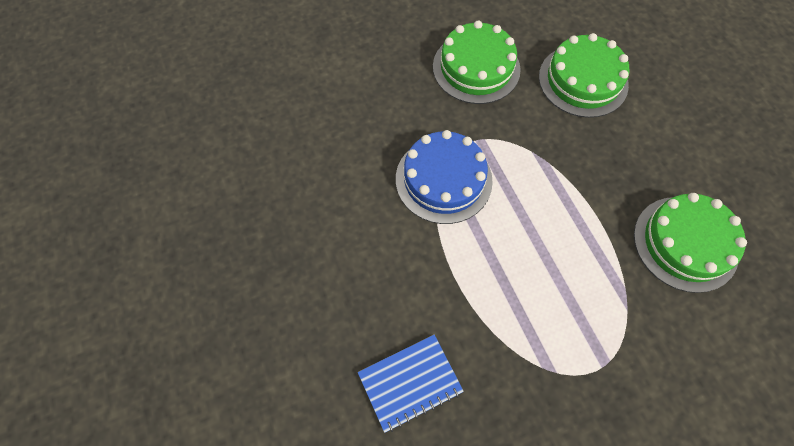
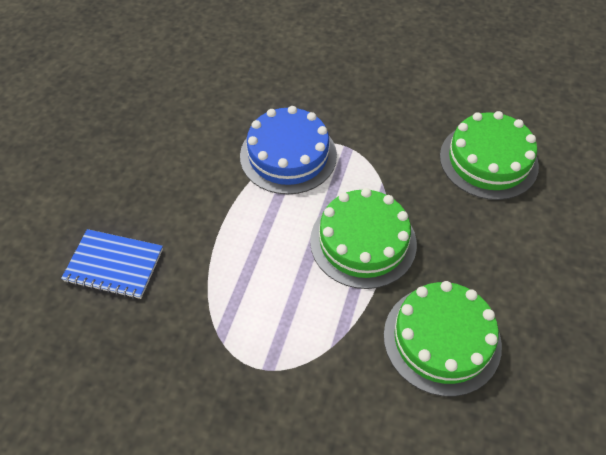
camera: 40 degrees right, 10 degrees down
green cake [433,21,521,104] -> green cake moved to [310,188,417,289]

